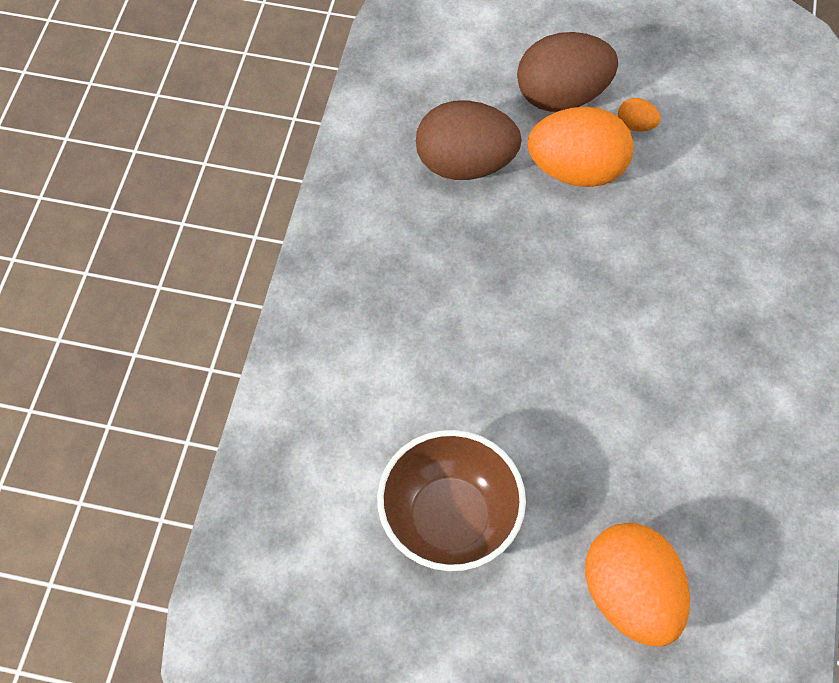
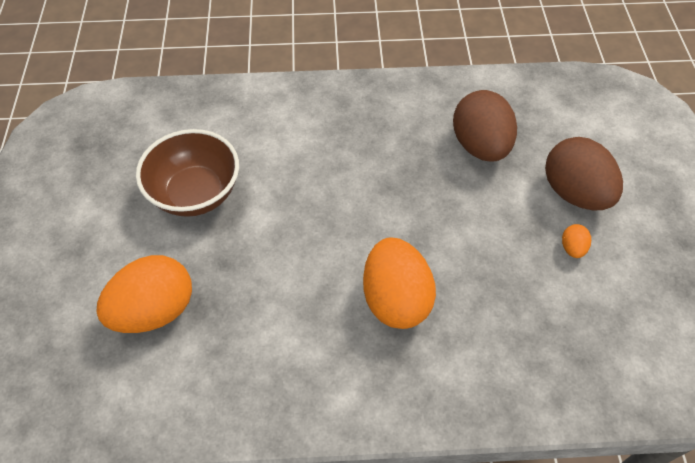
camera: 75 degrees right, 5 degrees down
orange egg [528,107,634,187] -> orange egg moved to [363,238,436,329]

